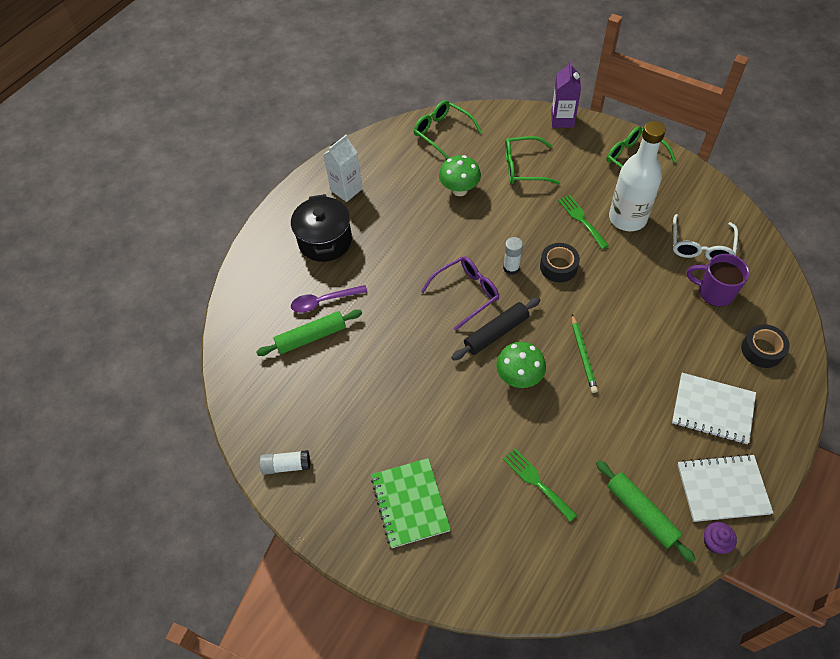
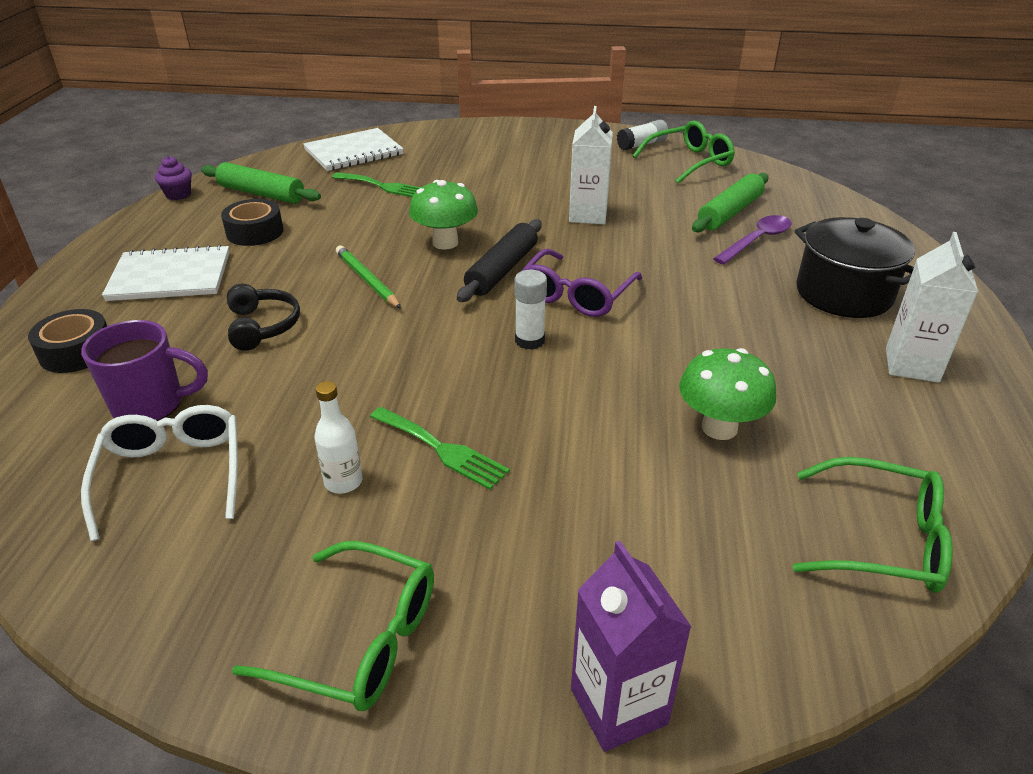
camera: 150 degrees right, 20 degrees down
green notebook [371,458,451,548] -> none
green glasses [505,136,560,185] -> green glasses moved to [633,121,735,184]
black tape [540,243,580,282] -> black tape moved to [221,199,284,246]
white bottle [609,121,666,231] -> white bottle [314,381,363,494], size x0.43
white notebook [677,454,773,522] -> white notebook moved to [303,128,404,171]
none -> black headphones [227,284,300,351]
none -> white carton [569,106,613,224]

